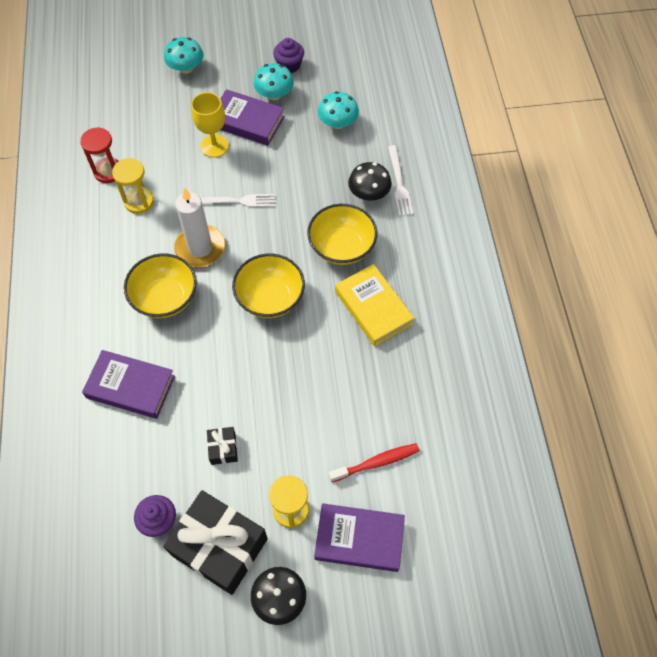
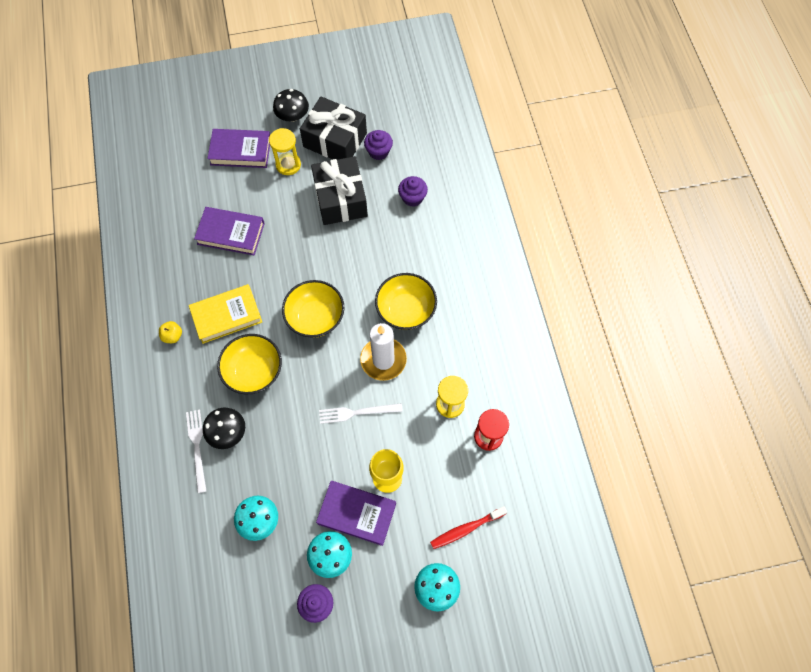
camera: 175 degrees right, 5 degrees up
purple book [82,350,175,419] -> purple book moved to [194,207,265,255]
black gift [207,427,238,465] -> black gift [311,156,368,225], size x2.29
red toothbrush [329,443,419,482] -> red toothbrush moved to [430,506,507,549]
yellow book [335,264,414,346] -> yellow book turned 75 degrees counterclockwise [189,284,262,344]
none -> yellow apple [159,321,182,343]
none -> purple cupcake [398,176,428,207]

